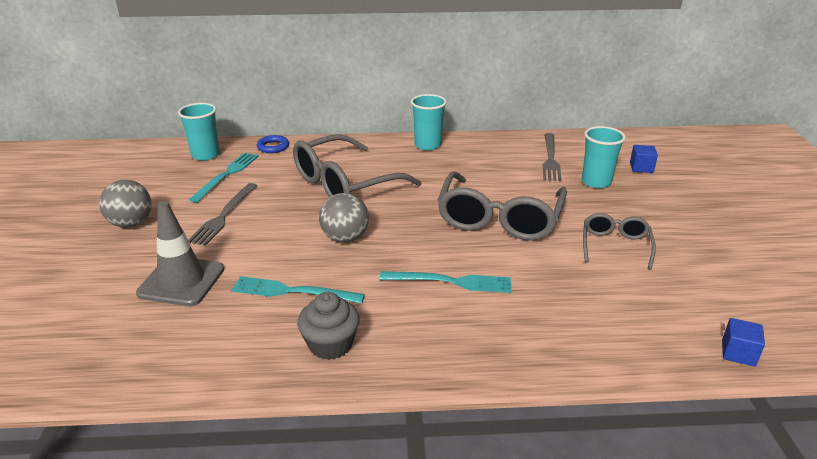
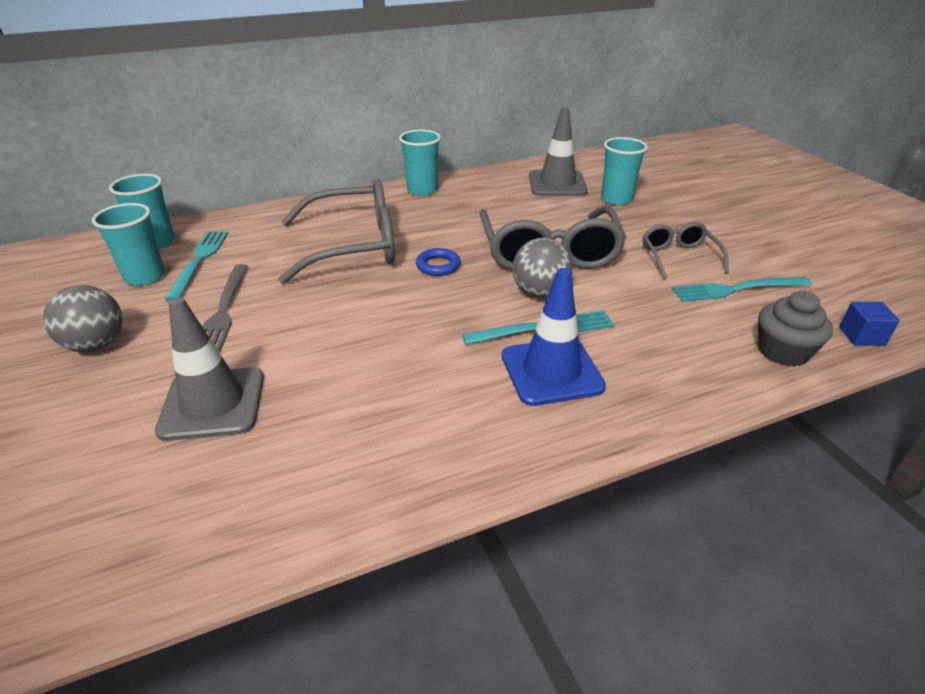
camera: 20 degrees left, 5 degrees up
turquoise fork [231,276,365,304] -> turquoise fork moved to [672,277,812,302]
blue ring [257,135,289,153] -> blue ring moved to [416,248,461,276]
grey glasses [293,134,421,198] -> grey glasses turned 135 degrees counterclockwise [278,179,395,284]
grey cupcake [297,292,360,360] -> grey cupcake moved to [758,291,833,367]
grey ball [319,193,369,243] -> grey ball moved to [512,238,573,298]
grey fork [543,133,561,181] -> grey traffic cone [529,108,588,196]
blue cube [630,145,658,173] -> none
none -> turquoise cup [92,203,165,286]
none -> blue traffic cone [502,268,606,406]

